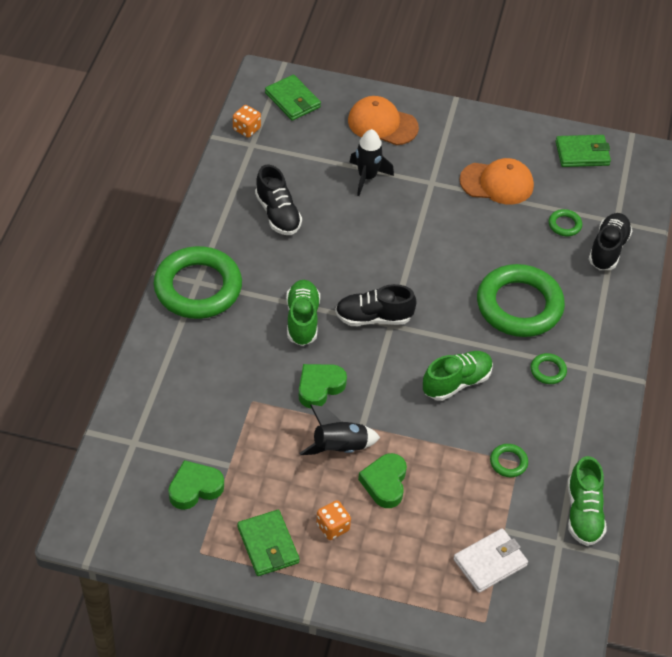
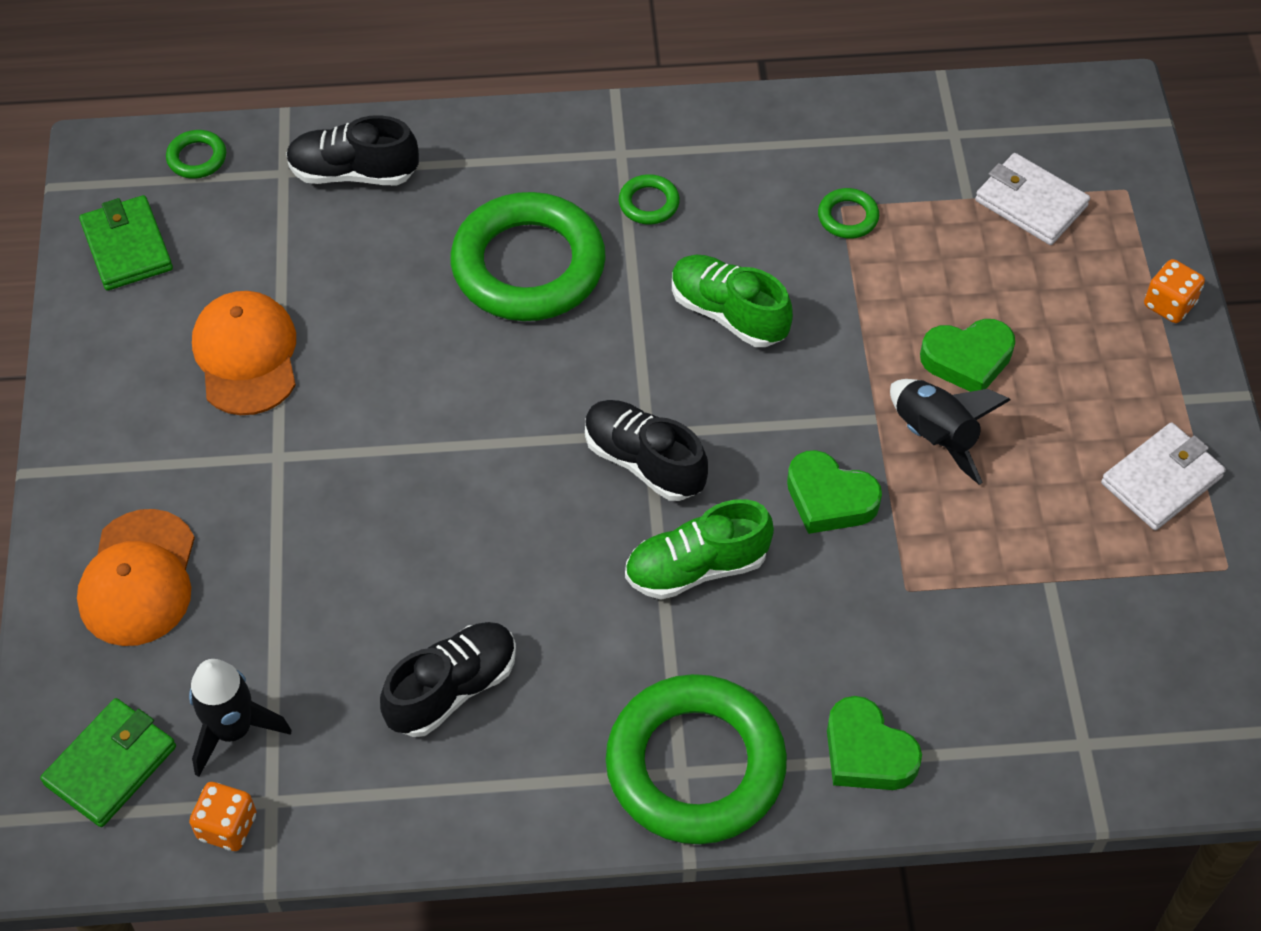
camera: 105 degrees left, 5 degrees up
green heart [168,460,224,510] -> green heart moved to [827,696,922,790]
green wallet [237,510,300,576] -> white wallet [1101,422,1226,530]
orange dice [316,500,351,540] -> orange dice moved to [1144,259,1205,323]
black shoe [335,284,417,326] -> black shoe turned 150 degrees clockwise [585,400,708,501]
black rocket [349,129,394,196] -> black rocket moved to [189,659,292,777]
green ring [549,209,582,236] -> green ring moved to [166,130,226,179]
green shoe [568,456,607,546] -> none

